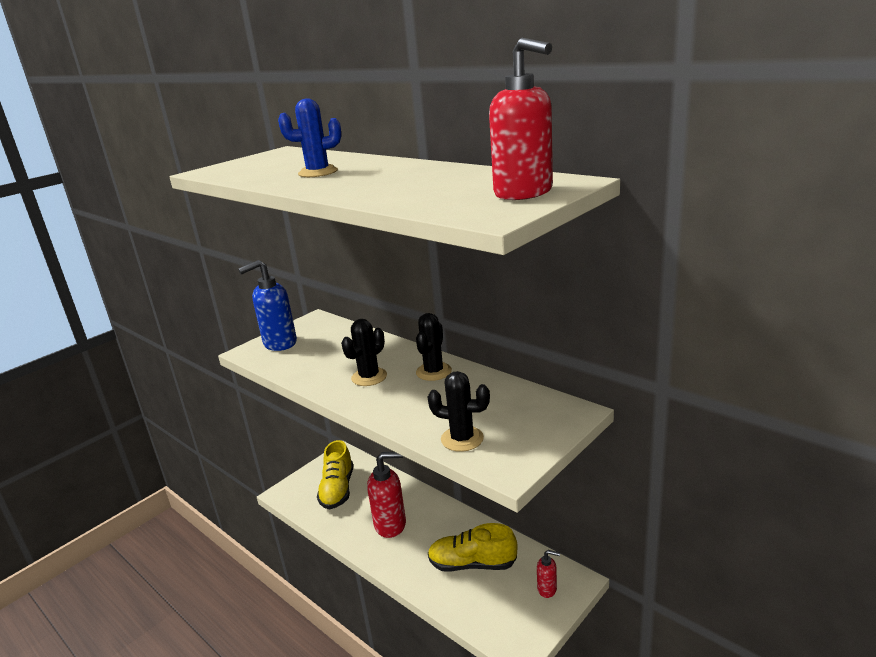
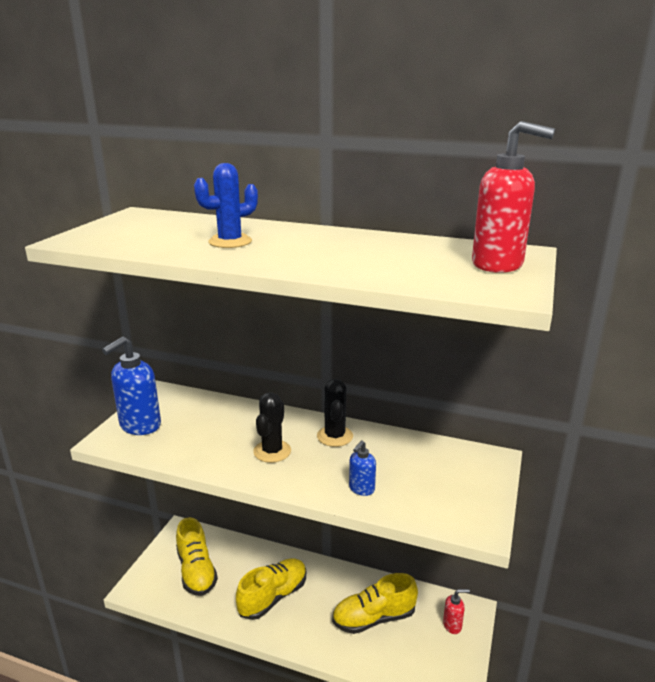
camera: 25 degrees left, 0 degrees up
red soap dispenser [367,452,406,538] -> yellow shoe [236,558,306,620]
black cactus [428,371,490,452] -> none
none -> blue soap dispenser [349,440,376,496]

